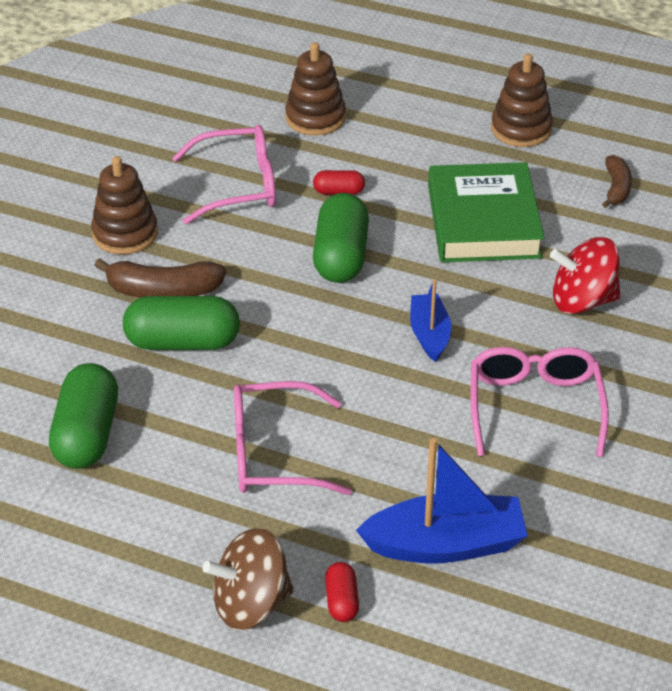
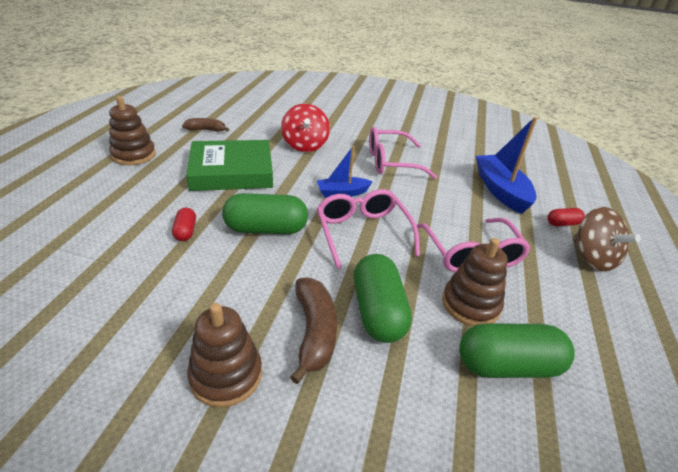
camera: 100 degrees left, 5 degrees down
pink glasses [172,125,276,225] -> pink glasses moved to [317,189,420,269]
brown stacking toy [285,42,346,136] -> brown stacking toy moved to [442,238,508,326]

